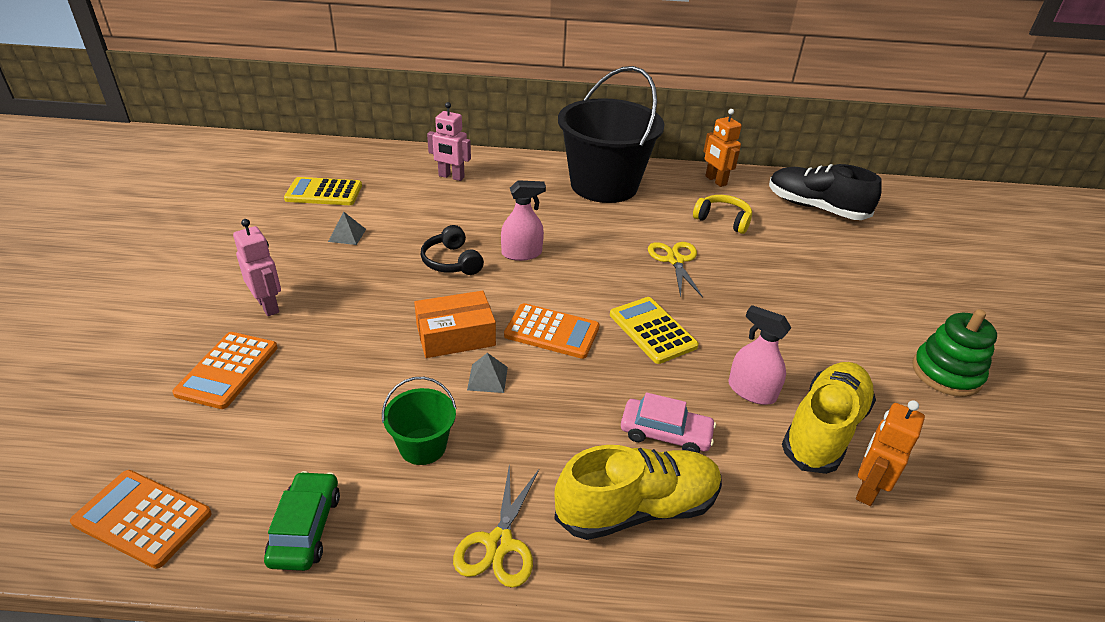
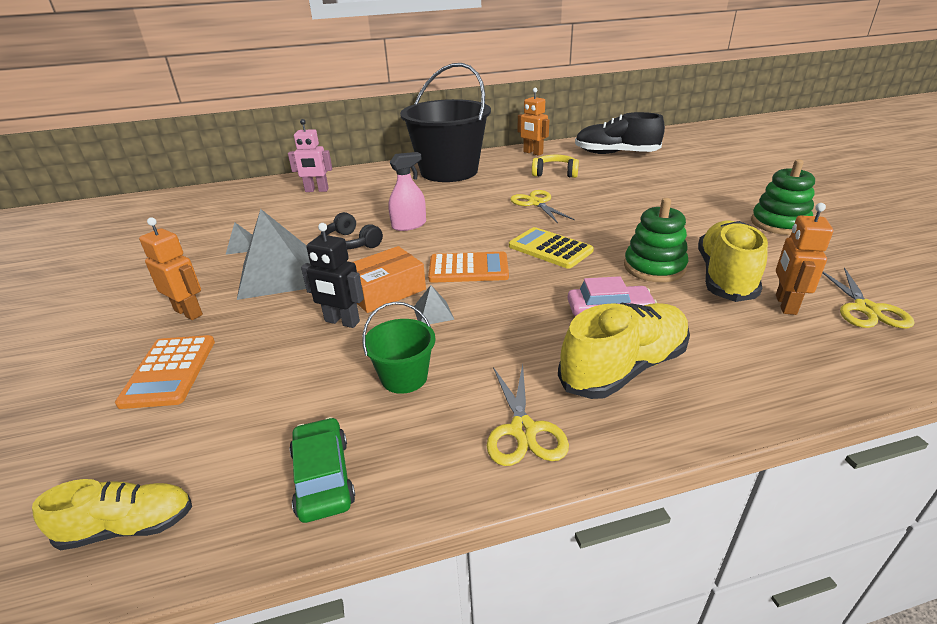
camera: 15 degrees left, 5 degrees down
orange calculator [70,470,212,569] -> yellow shoe [32,479,192,550]
pink robot [233,219,281,316] -> orange robot [139,217,203,320]
yellow calculator [284,177,362,205] -> none
pink spray bottle [728,305,791,405] -> green stacking toy [624,198,688,282]
none -> grey pyramid [237,209,310,300]
none -> black robot [301,223,364,328]
none -> yellow scissors [822,267,915,328]

